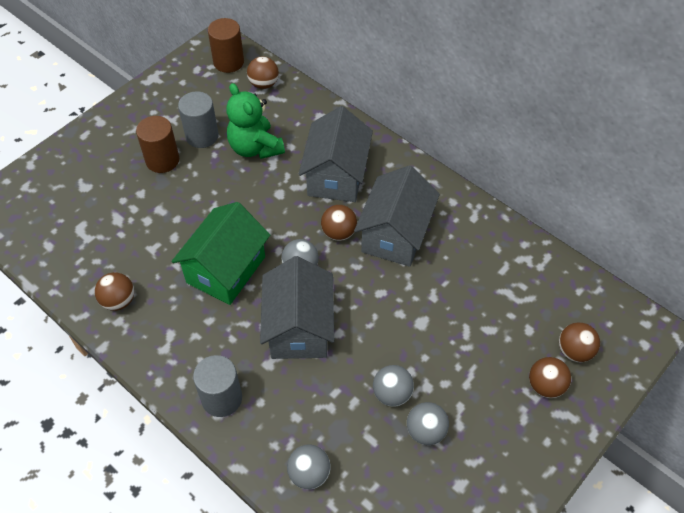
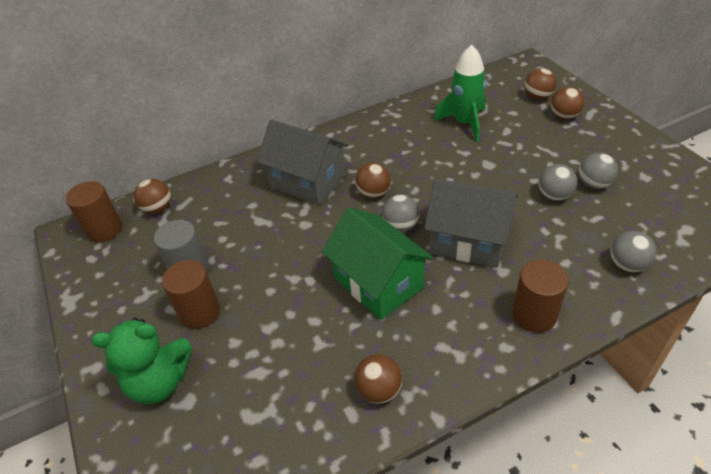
camera: 65 degrees left, 10 degrees down
grey cylinder [193,355,242,417] -> brown cylinder [512,260,569,333]
green teddy bear [226,83,285,159] -> green teddy bear moved to [91,318,192,404]
grey house [354,165,440,267] -> none
none -> green rocket [433,44,486,142]

